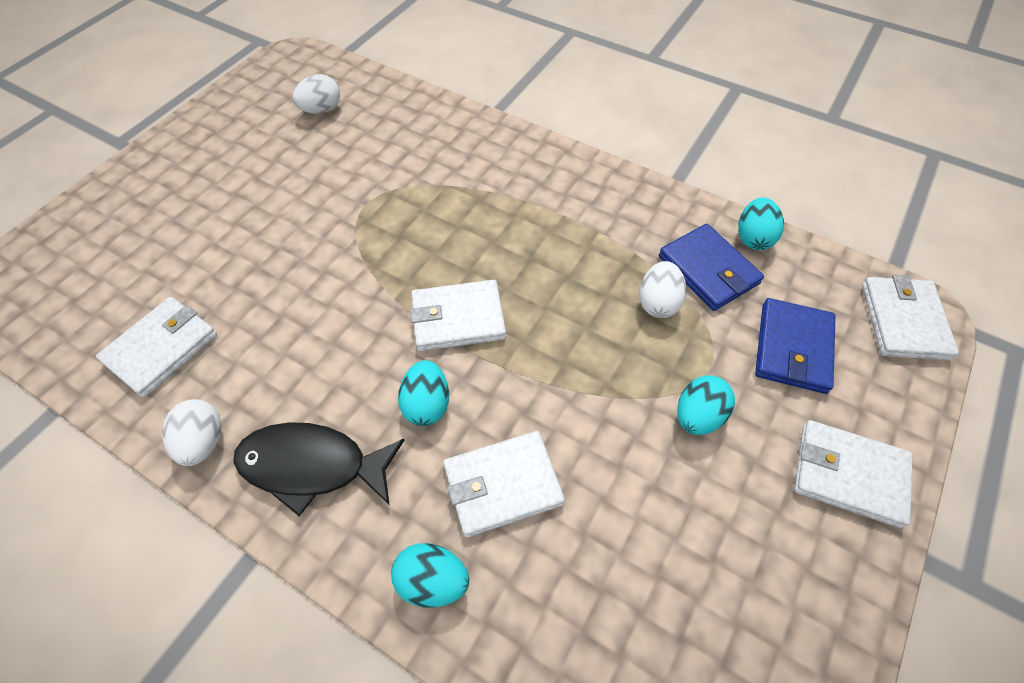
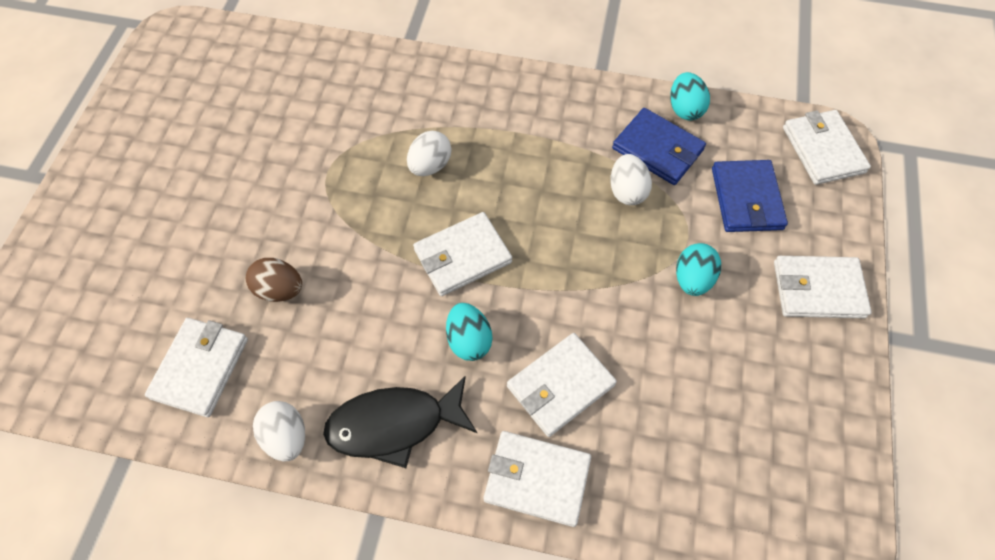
camera: 20 degrees left, 5 degrees up
white egg [293,74,340,114] -> white egg moved to [407,131,452,176]
turquoise egg [391,543,469,608] -> white wallet [484,431,591,527]
none -> brown egg [246,258,302,302]

